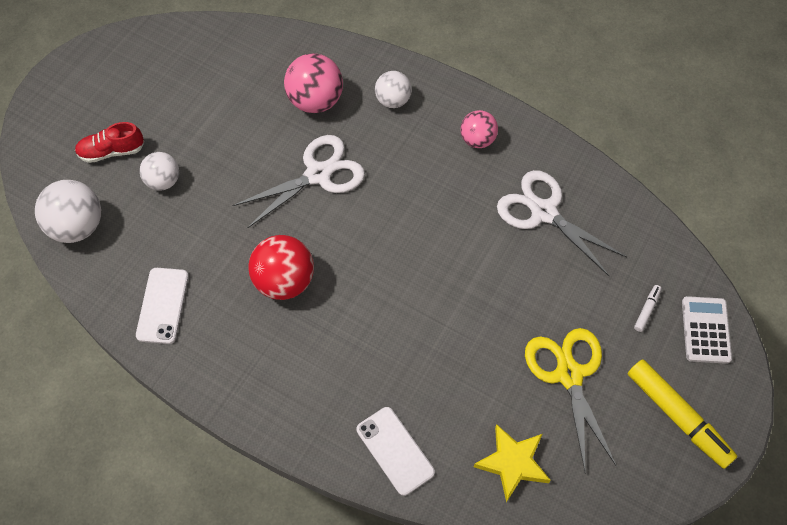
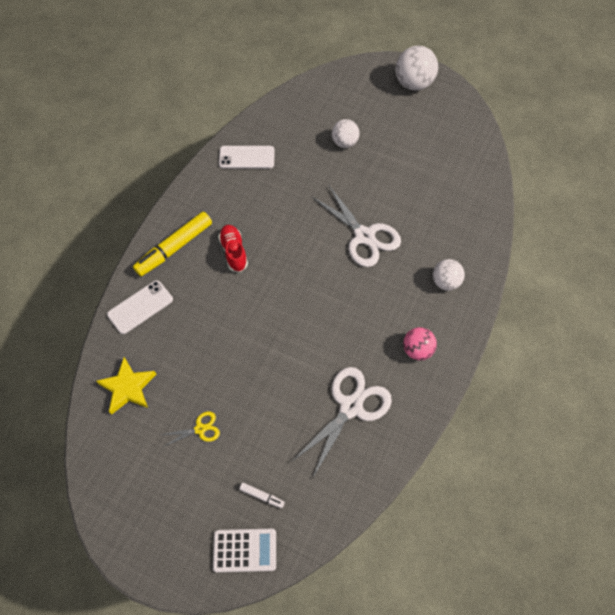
camera: 85 degrees right, 0 degrees up
white ball [35,180,101,243] -> white ball moved to [396,46,438,91]
red shoe [75,122,144,163] -> red shoe moved to [218,225,248,272]
red ball [249,235,314,300] -> none
pink ball [284,53,343,113] -> none
yellow scissors [525,328,617,471] -> yellow scissors [161,412,220,447], size x0.49
yellow marker [628,360,737,469] -> yellow marker moved to [133,212,212,276]

